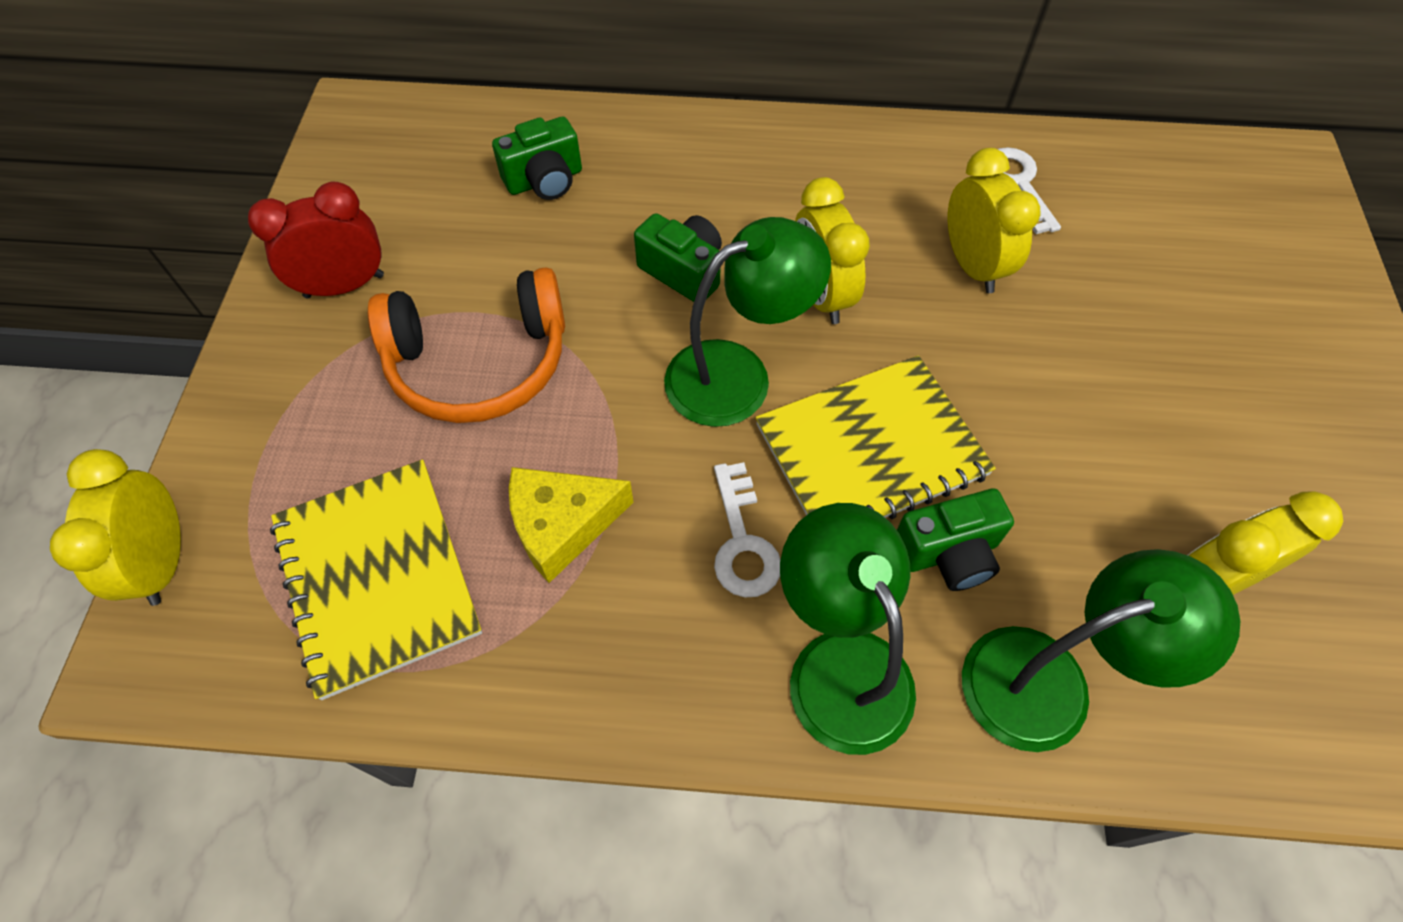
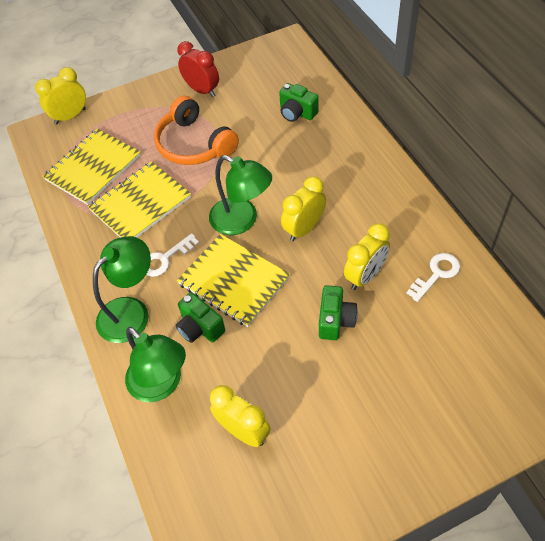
camera: 65 degrees right, 5 degrees down
yellow cheese [509,467,633,583] -> yellow notebook [88,161,191,238]
green camera [634,213,722,302] -> green camera moved to [319,285,358,340]

